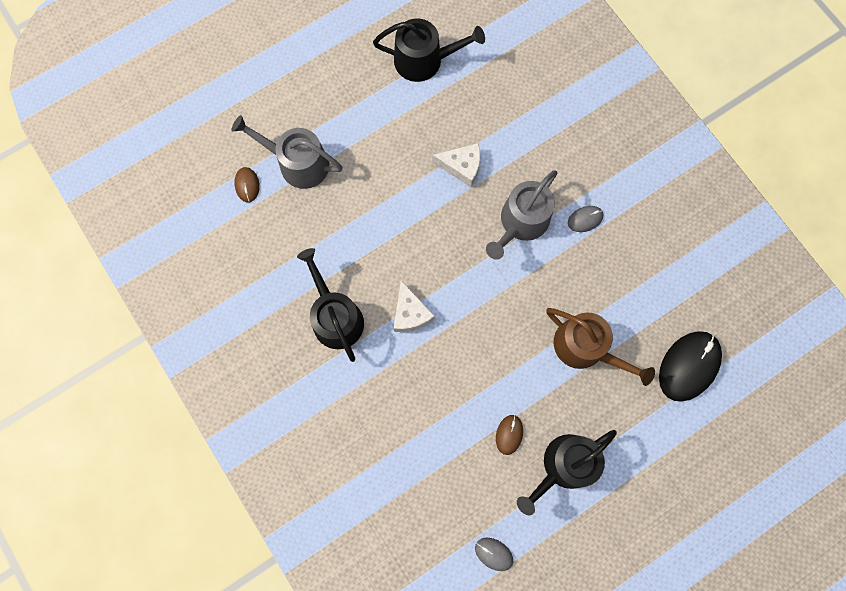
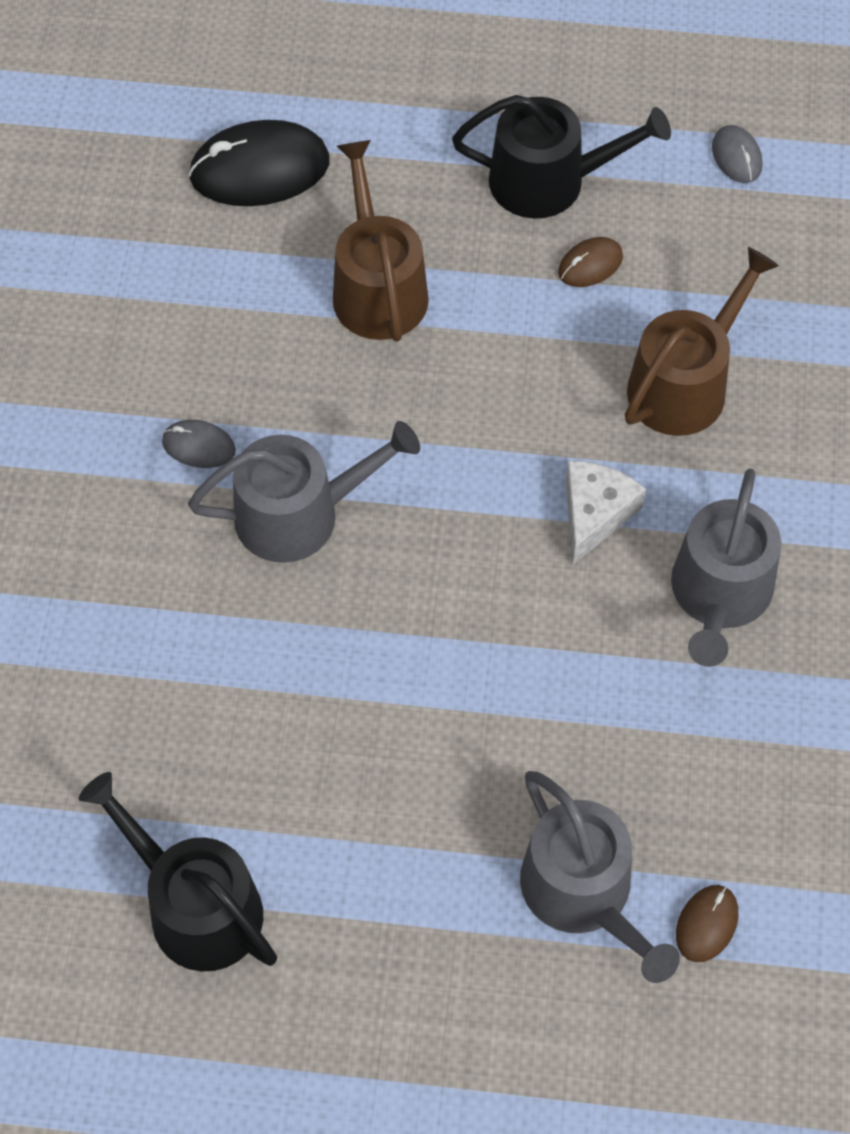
camera: 140 degrees left, 15 degrees down
black watering can [297,248,364,362] -> grey watering can [671,469,781,667]
white cheese [432,143,480,187] -> none
none -> brown watering can [625,247,779,436]

